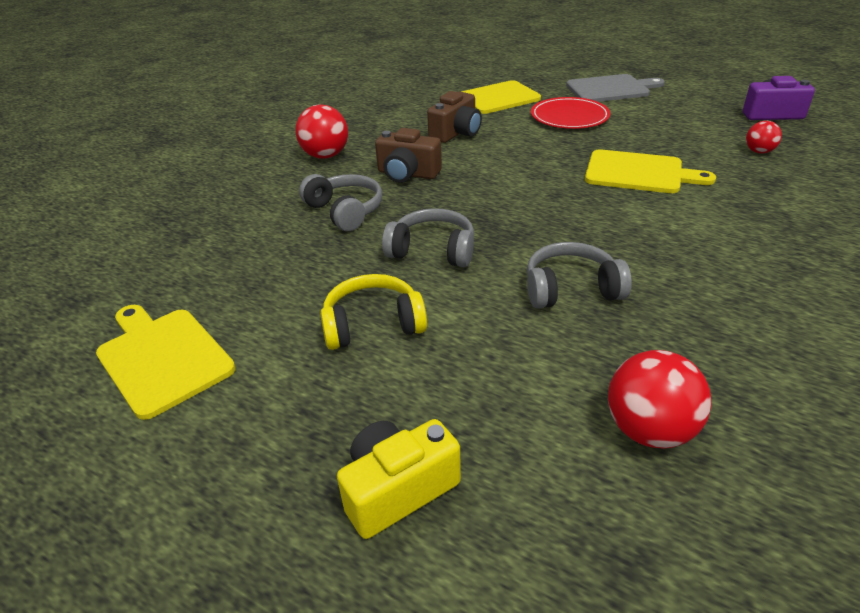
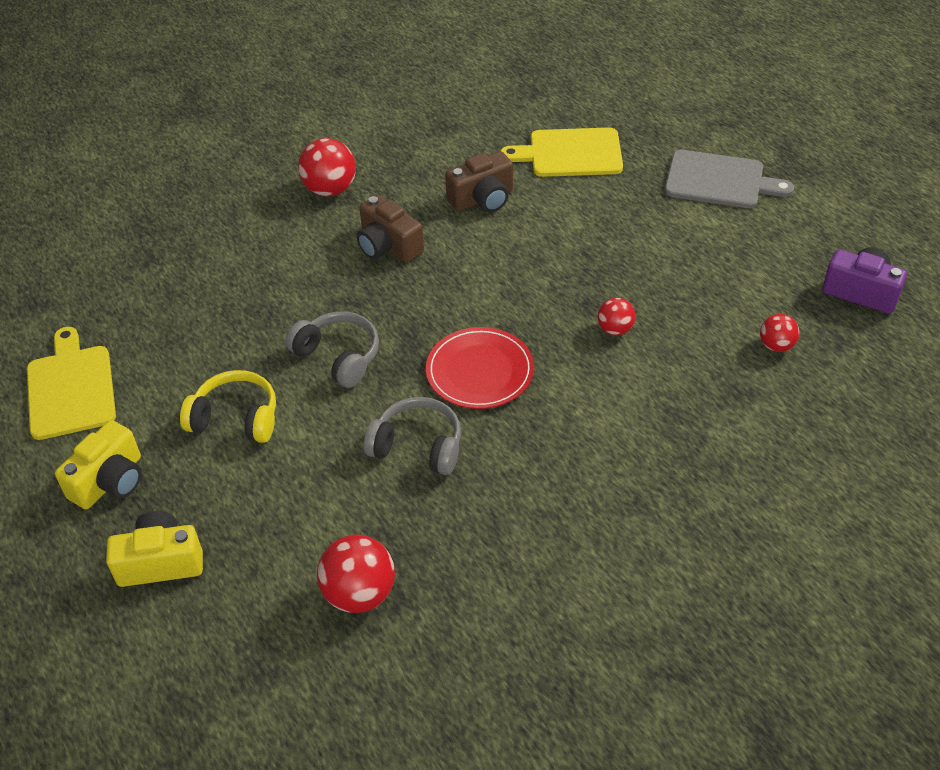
camera: 25 degrees right, 10 degrees up
grey headphones [299,174,382,231] -> none
red plate [531,97,611,129] -> red plate moved to [426,327,534,409]
yellow cutting board [585,149,716,193] -> red ball [598,298,636,335]
none -> yellow camera [55,420,141,509]

